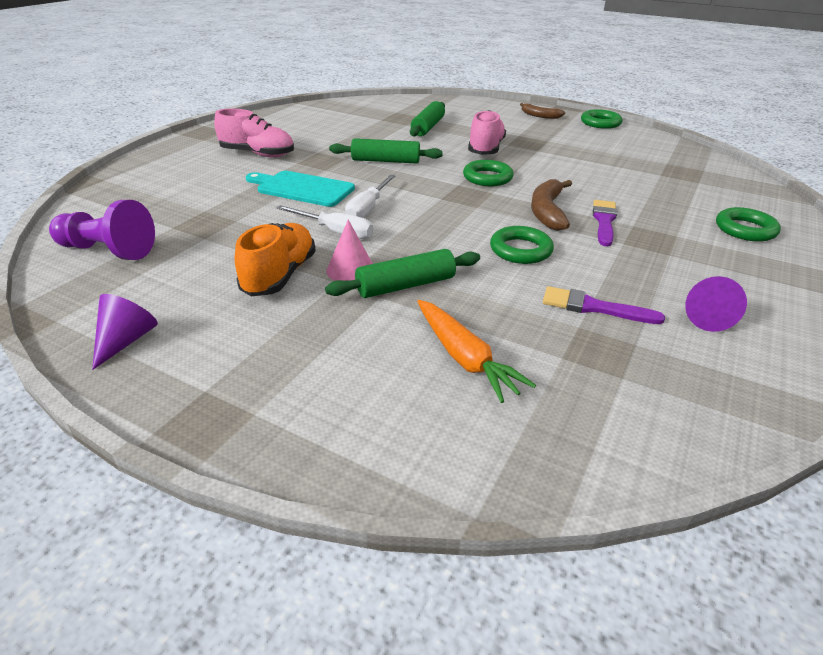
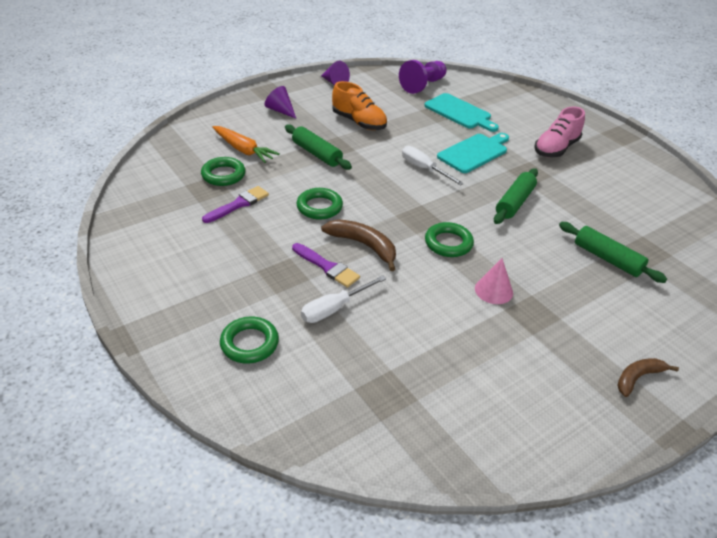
camera: 115 degrees right, 5 degrees up
white screwdriver [277,205,373,239] -> white screwdriver moved to [301,275,386,323]
green rolling pin [325,249,480,298] -> green rolling pin turned 45 degrees counterclockwise [285,124,352,170]
pink cone [326,220,373,281] -> pink cone moved to [475,258,513,304]
orange carrot [417,300,536,403] -> orange carrot turned 135 degrees counterclockwise [213,126,280,163]
pink shoe [468,110,506,155] -> none
green ring [581,109,622,129] -> green ring moved to [201,157,246,186]
purple cone [685,276,747,332] -> purple cone moved to [265,86,296,119]
none -> turquoise cutting board [424,93,499,132]

